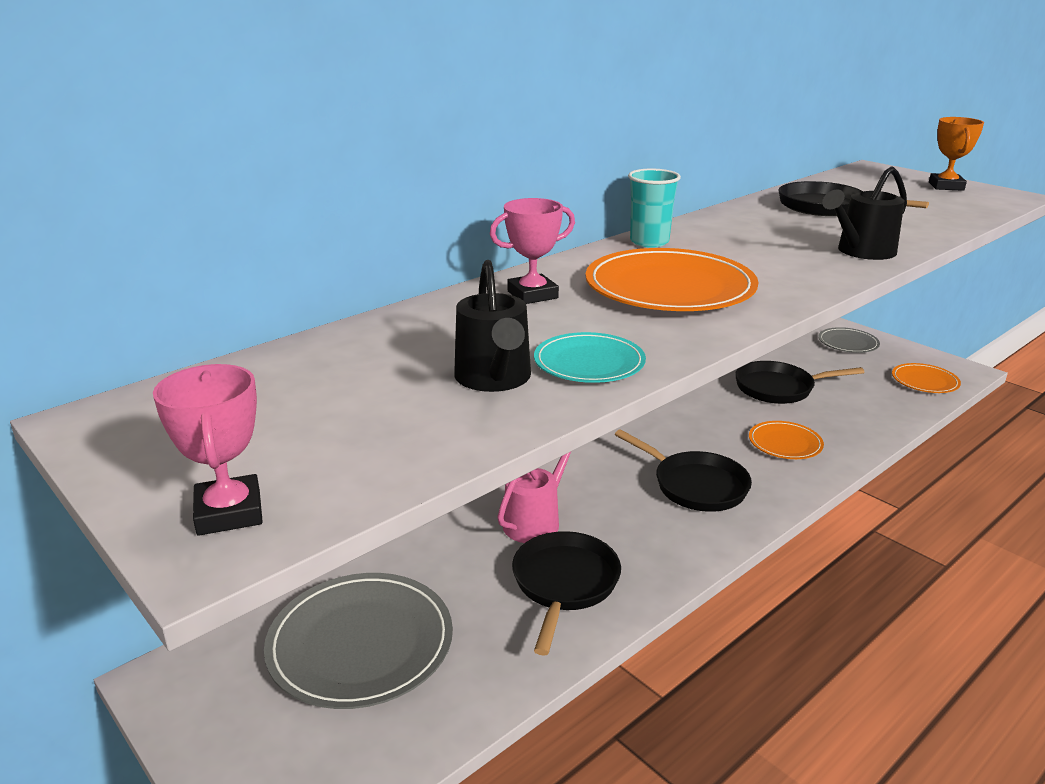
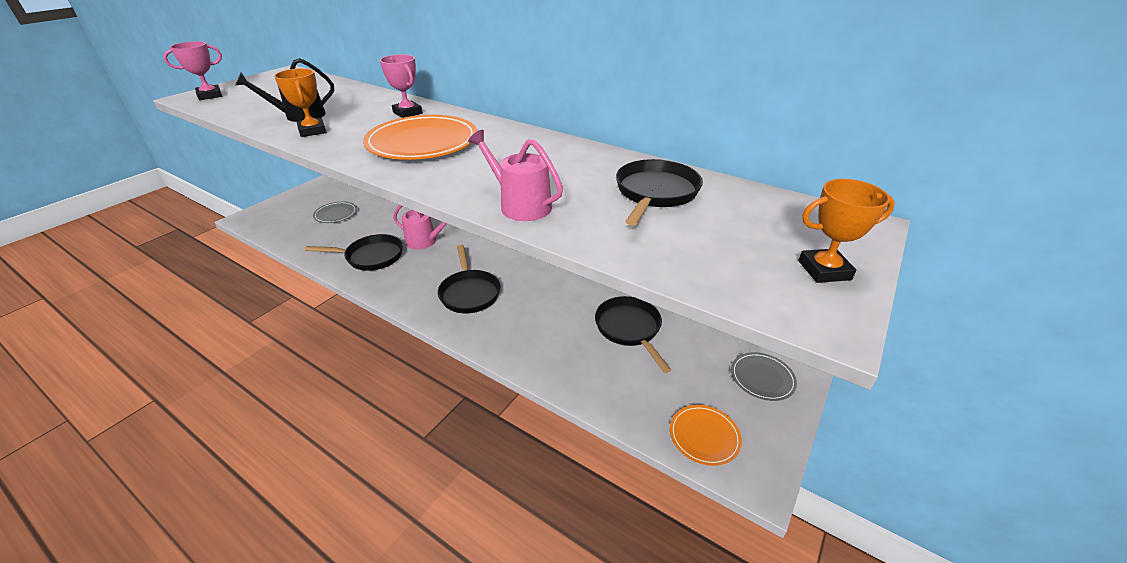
camera: 75 degrees right, 10 degrees up
grey plate [264,573,453,709] -> grey plate [313,202,357,223], size x0.54
turquoise plate [534,332,646,383] -> orange trophy [274,68,326,137]
black pan [615,429,752,512] -> black pan turned 45 degrees counterclockwise [438,245,500,313]
turquoise cup [628,169,681,248] -> none
orange plate [749,421,824,459] -> none
black watering can [822,166,907,260] -> pink watering can [468,130,563,221]

